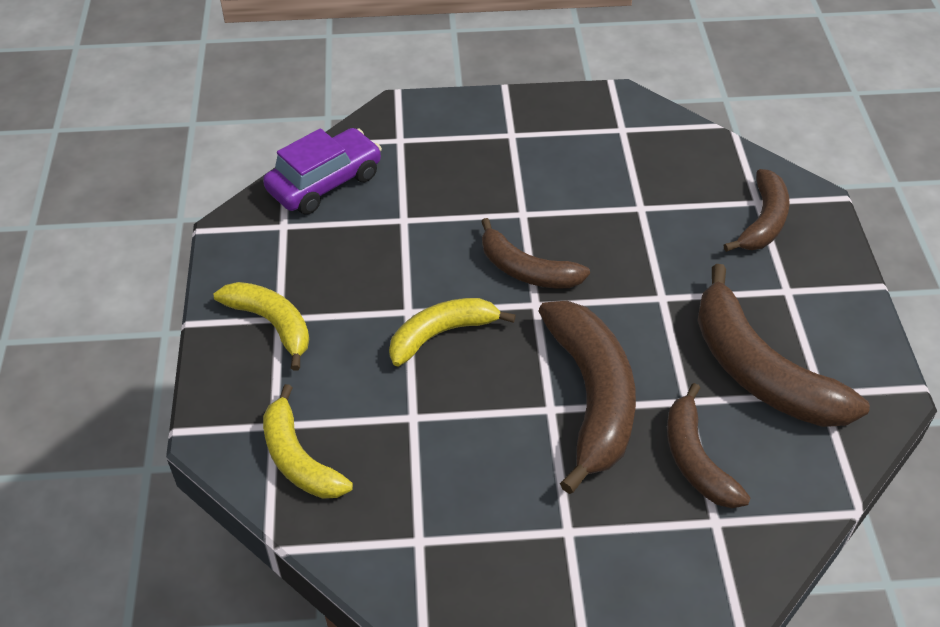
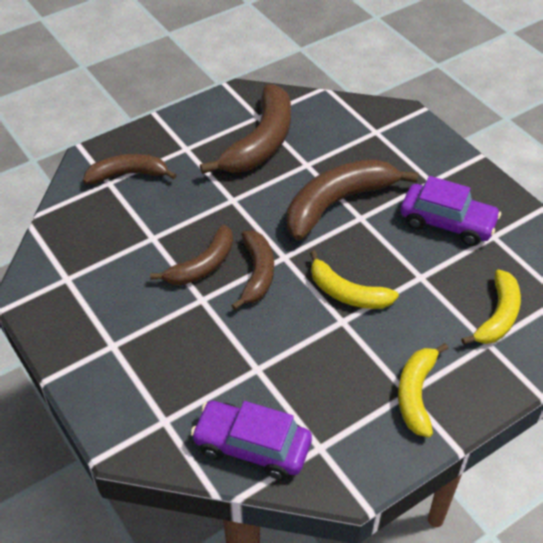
camera: 120 degrees left, 0 degrees up
brown banana [667,383,751,508] -> brown banana moved to [150,225,233,285]
none -> purple car [400,176,501,246]

